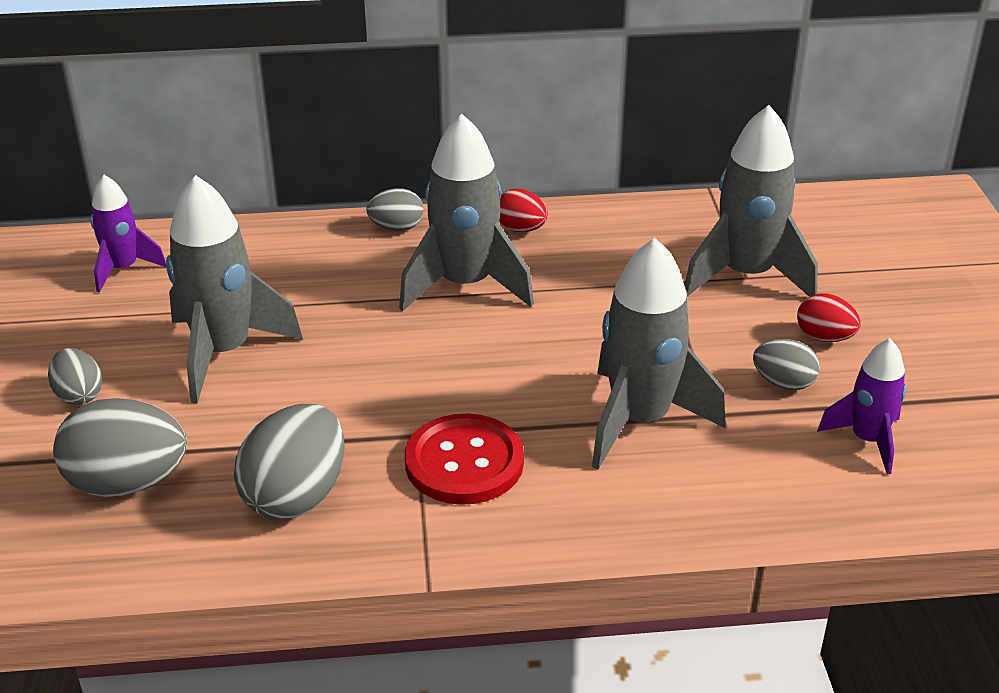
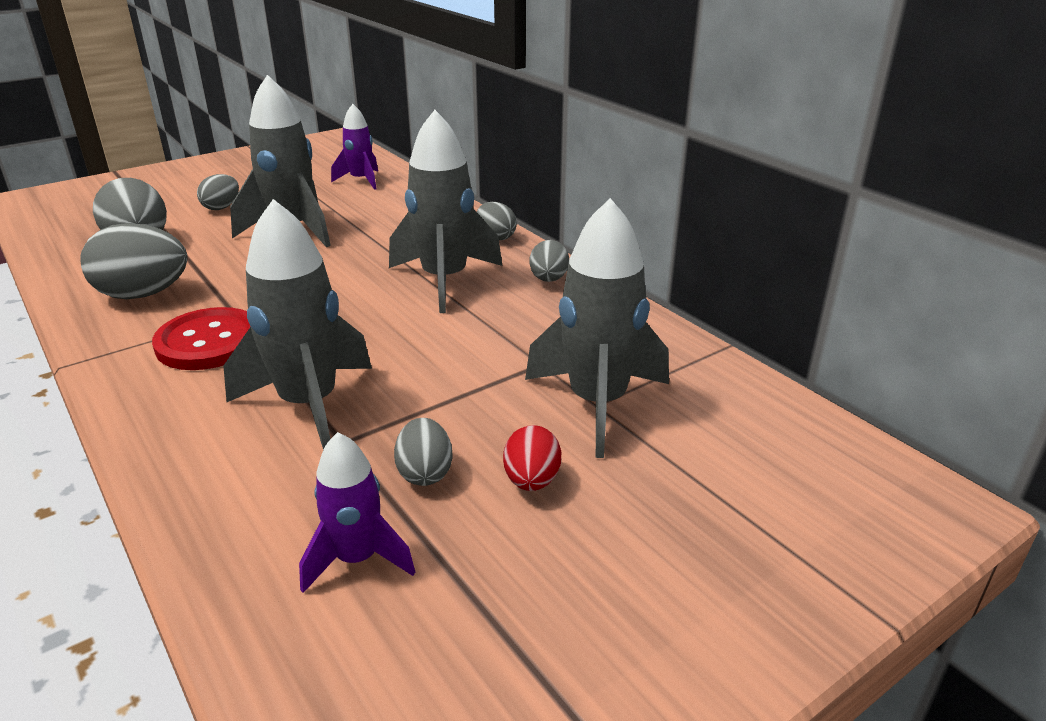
camera: 60 degrees right, 5 degrees down
red egg [499,189,548,232] -> grey egg [529,240,569,282]

